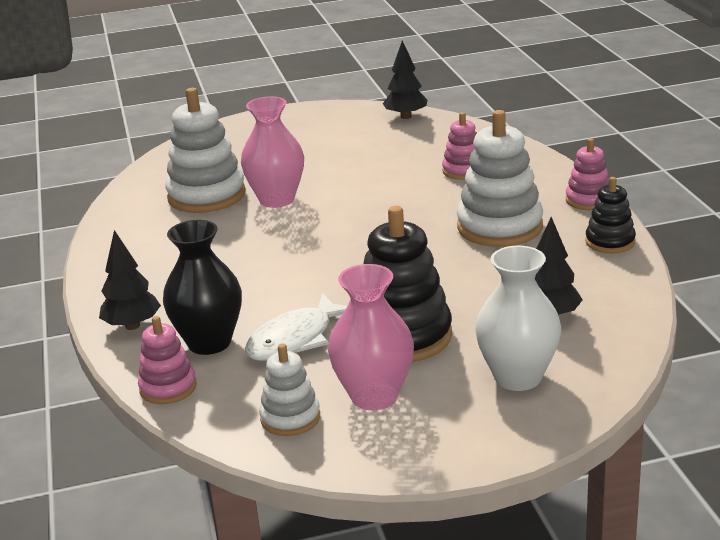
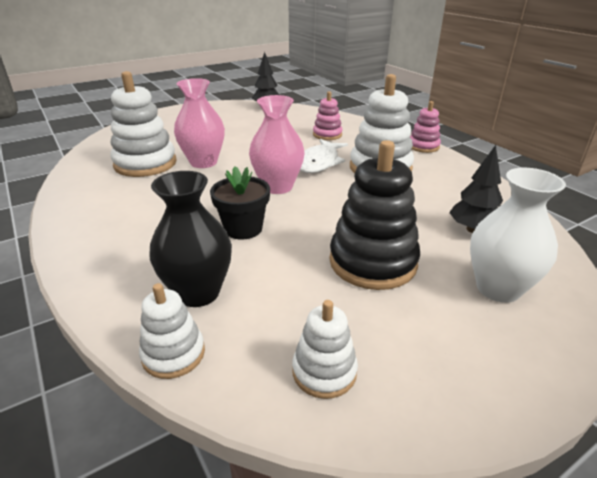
camera: 20 degrees left, 5 degrees up
black tree [99,230,161,330] -> none
pink stacking toy [138,316,197,404] -> white stacking toy [139,283,205,379]
white fish [245,293,347,361] -> white fish moved to [300,139,348,173]
pink vase [328,264,414,410] -> pink vase moved to [249,95,305,194]
black stacking toy [585,177,636,254] -> none
none -> black flower pot [210,166,270,240]

